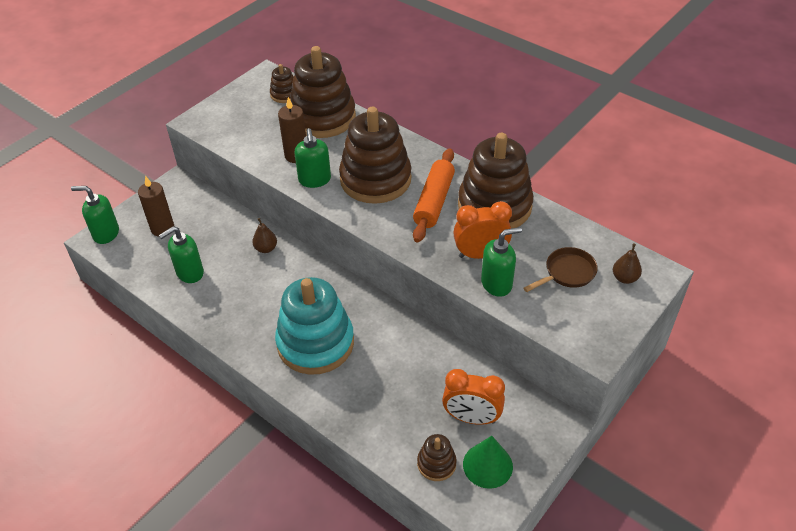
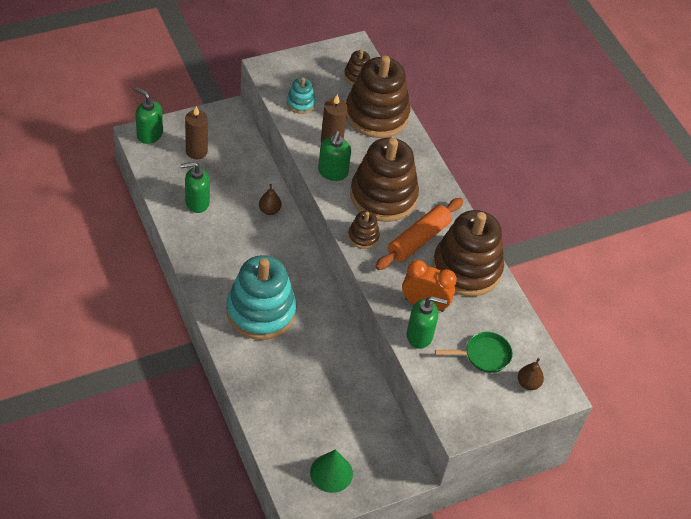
camera: 20 degrees right, 5 degrees up
brown stacking toy [417,434,457,481] -> brown stacking toy moved to [348,211,380,249]
orange clock [442,369,505,425] -> none
brown pan [524,247,598,292] -> green pan [435,332,513,373]
none -> turquoise stacking toy [286,77,316,114]

